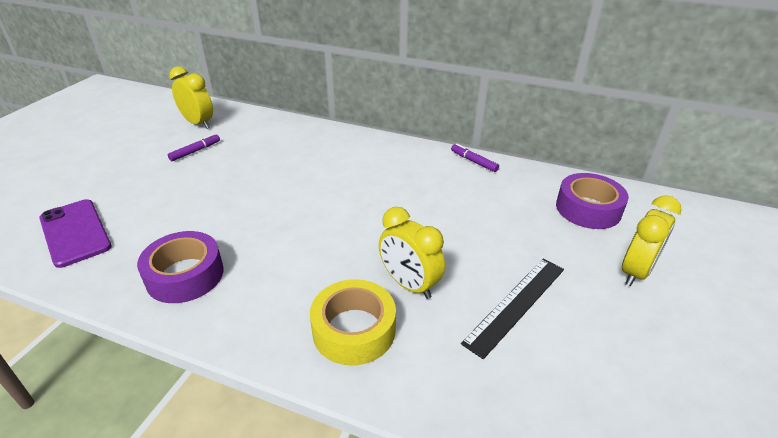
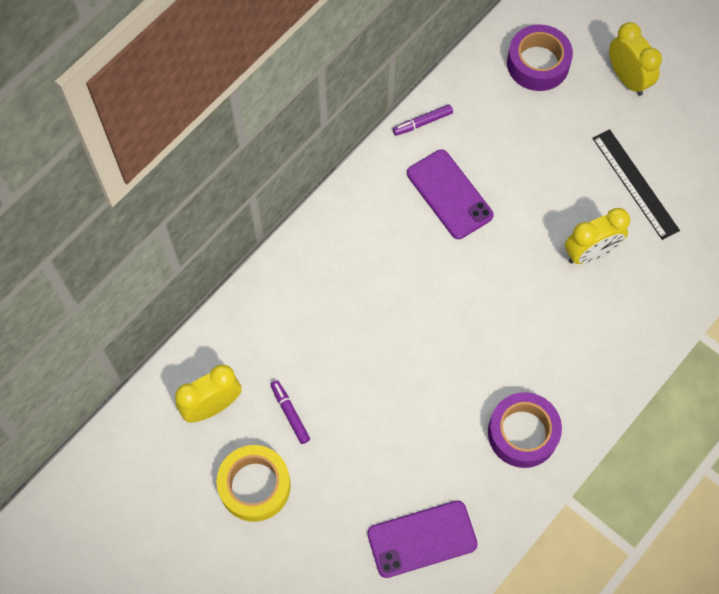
camera: 70 degrees left, 30 degrees up
yellow tape [310,279,396,366] -> yellow tape moved to [217,445,291,522]
none -> purple phone [407,150,494,239]

